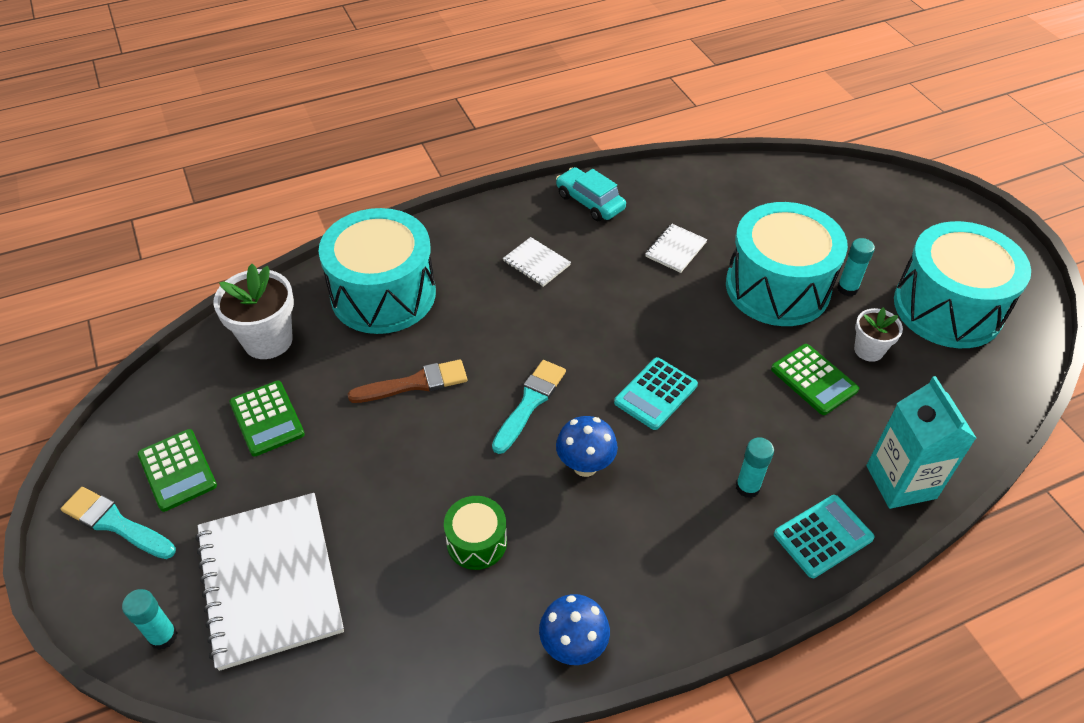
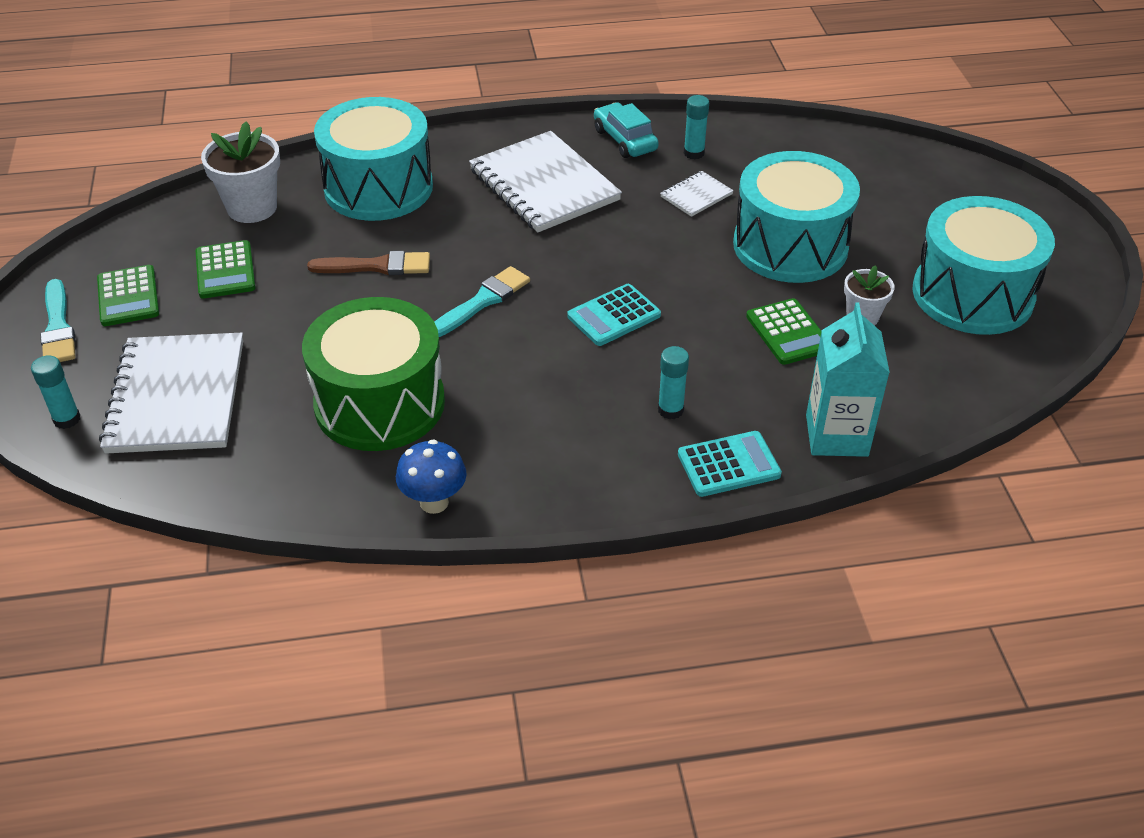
camera: 15 degrees right, 5 degrees down
turquoise brush [61,487,176,559] -> turquoise brush turned 150 degrees counterclockwise [40,279,75,362]
green drum [444,496,507,570] -> green drum [302,297,445,451], size x2.12
white notebook [503,237,571,287] -> white notebook [469,131,622,232], size x2.22
blue mushroom [556,416,618,477] -> none
turquoise glue stick [837,238,875,296] -> turquoise glue stick moved to [684,95,709,159]

